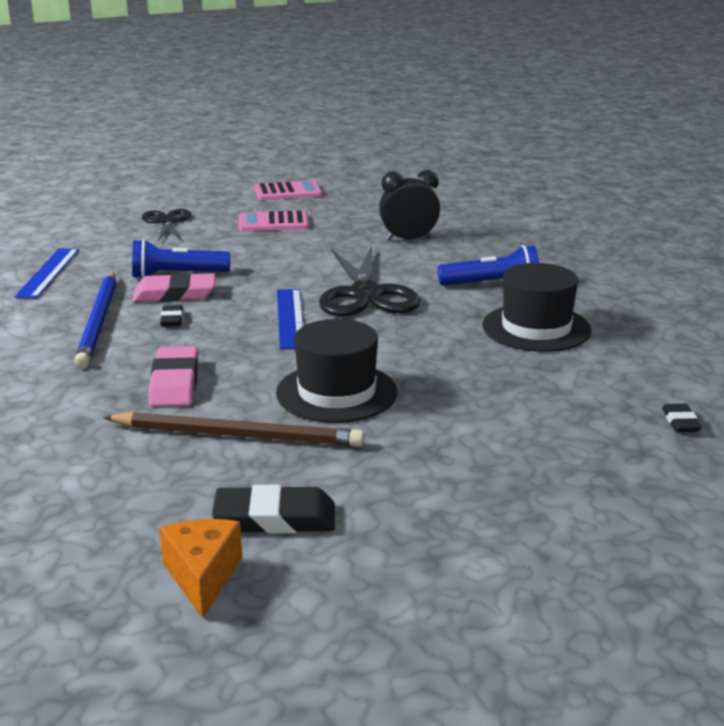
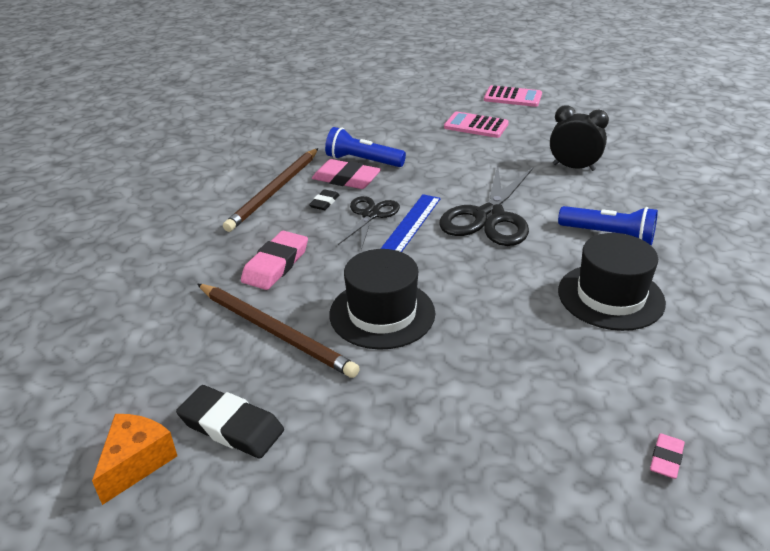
camera: 30 degrees right, 10 degrees up
blue ruler [15,248,79,299] -> none
blue pencil [74,272,116,368] -> brown pencil [223,148,318,232]
black scissors [142,209,191,241] -> black scissors moved to [338,196,400,250]
black eraser [662,404,702,432] -> pink eraser [650,433,685,479]

